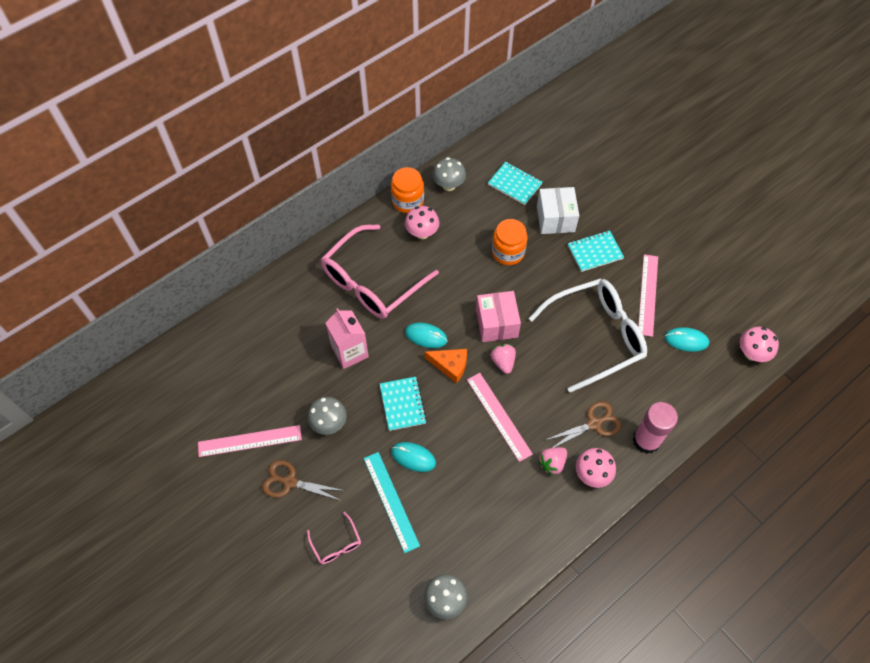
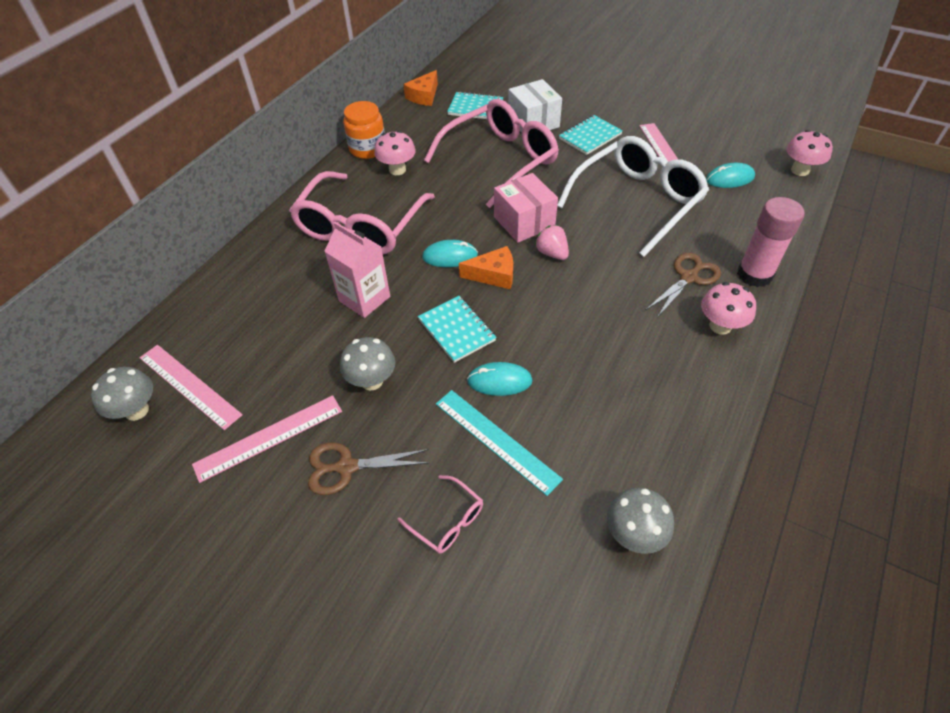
camera: 20 degrees left, 10 degrees down
grey mushroom [433,157,466,191] -> grey mushroom moved to [91,367,153,421]
pink ruler [467,373,533,462] -> pink ruler moved to [140,345,243,430]
orange jar [492,219,528,265] -> pink glasses [424,99,559,208]
pink strawberry [538,447,567,476] -> none
none -> orange cheese [403,70,438,106]

